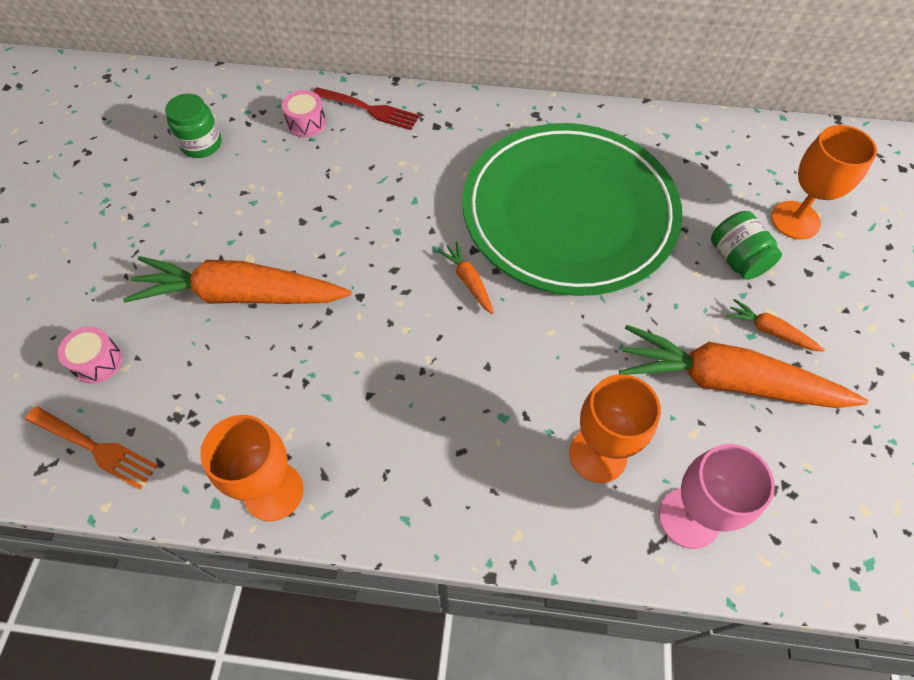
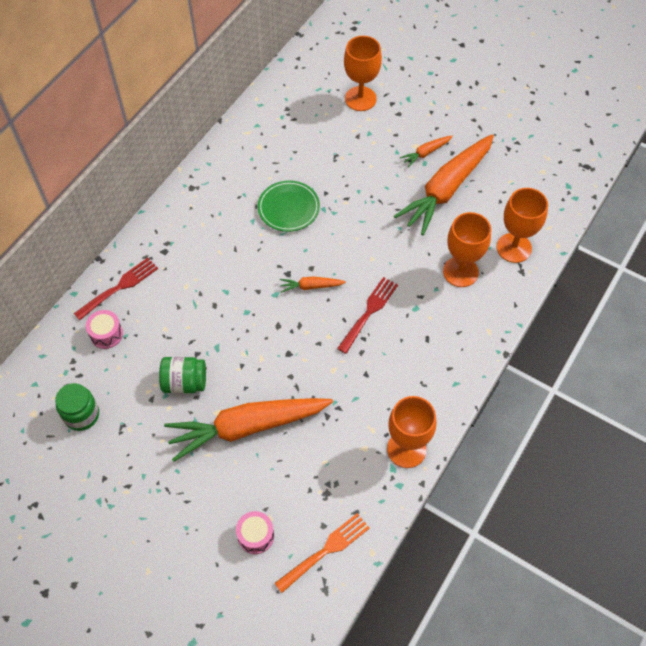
camera: 65 degrees left, 0 degrees up
orange carrot [123,256,352,304] -> orange carrot turned 45 degrees clockwise [164,398,333,462]
green plate [462,123,683,296] -> green plate [258,180,320,232], size x0.40
pink goblet [659,444,775,549] -> orange goblet [497,188,548,263]
green jar [711,211,782,280] -> green jar moved to [159,357,206,393]
none -> red fork [337,277,398,354]

